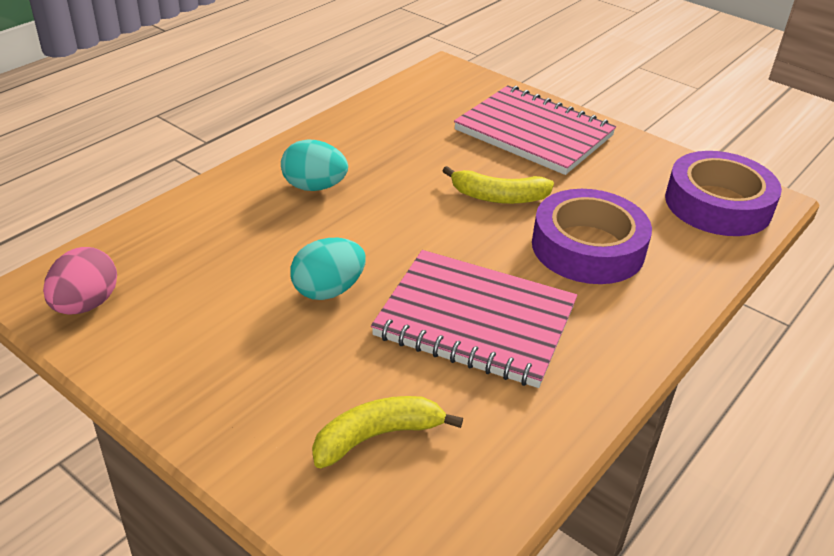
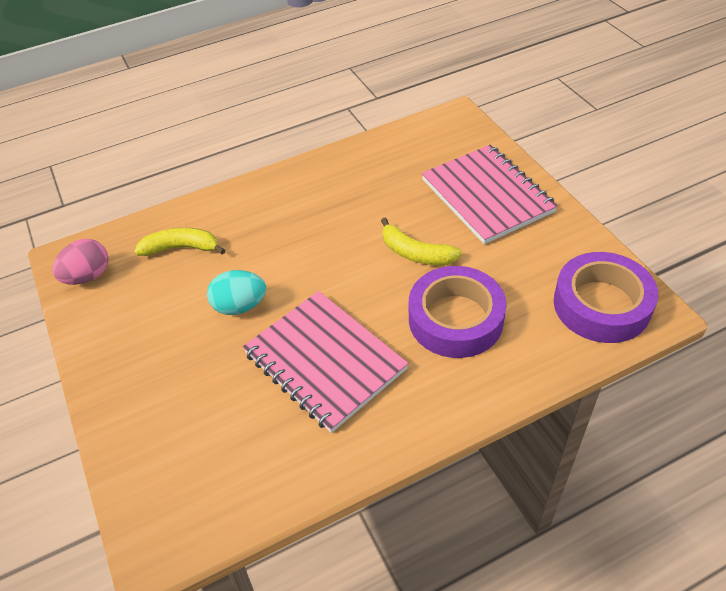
camera: 30 degrees right, 10 degrees up
turquoise egg [281,139,348,191] -> none
yellow banana [312,396,463,468] -> yellow banana moved to [134,228,225,256]

